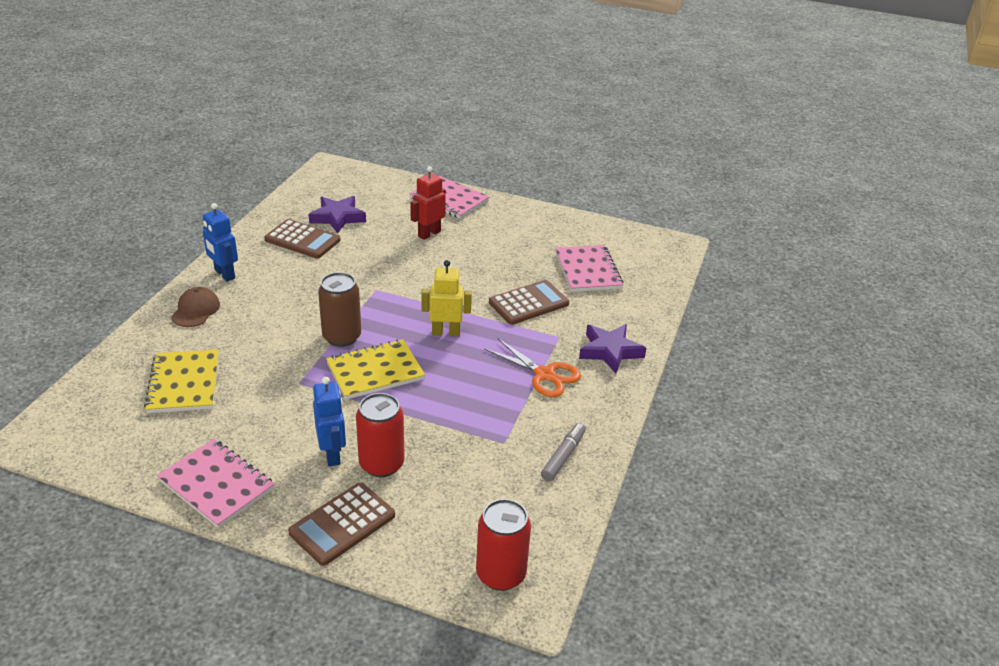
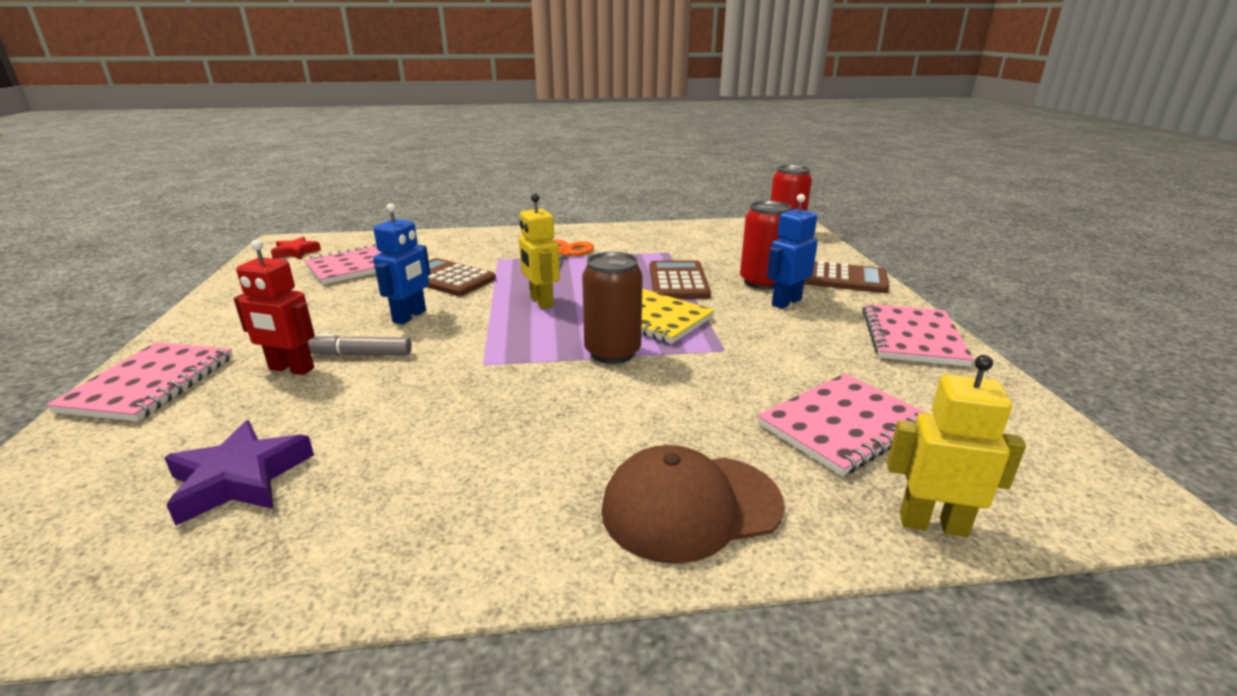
camera: 115 degrees left, 10 degrees down
yellow notebook [144,349,219,413] -> pink notebook [757,373,926,476]
brown cap [171,287,220,327] -> brown cap [601,445,784,564], size x1.52
blue robot [203,203,238,282] -> blue robot moved to [373,203,430,325]
brown calculator [264,219,340,259] -> brown calculator moved to [650,260,711,299]
grey marker [541,423,586,481] -> grey marker moved to [308,334,412,355]
purple star [579,324,646,373] -> none
none -> red star [271,237,321,259]
none -> yellow robot [887,355,1026,537]

